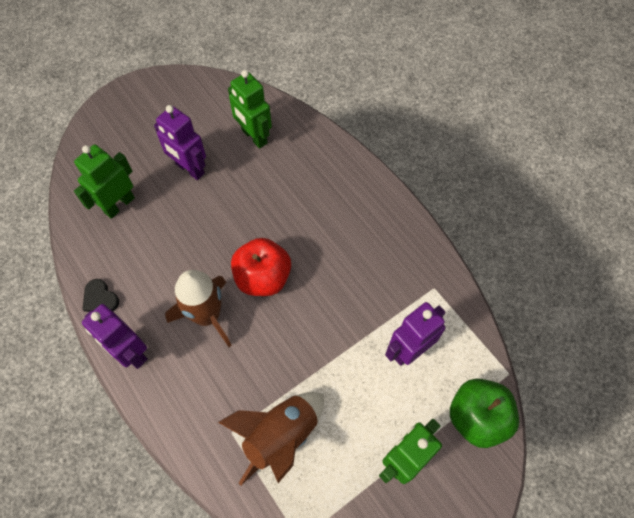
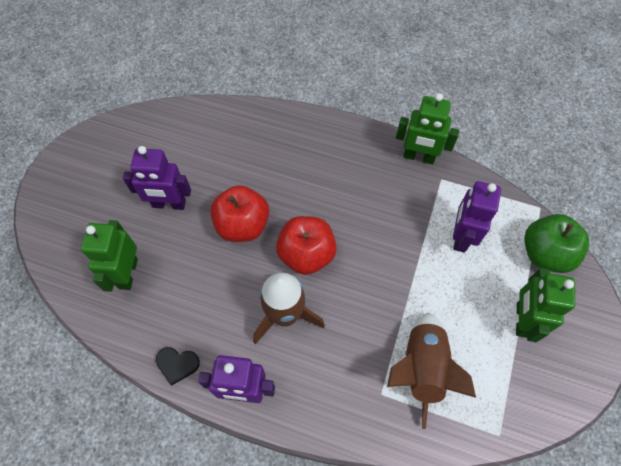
camera: 35 degrees left, 0 degrees up
green robot [228,70,272,149] -> green robot moved to [396,93,459,165]
none -> red apple [210,185,269,242]

